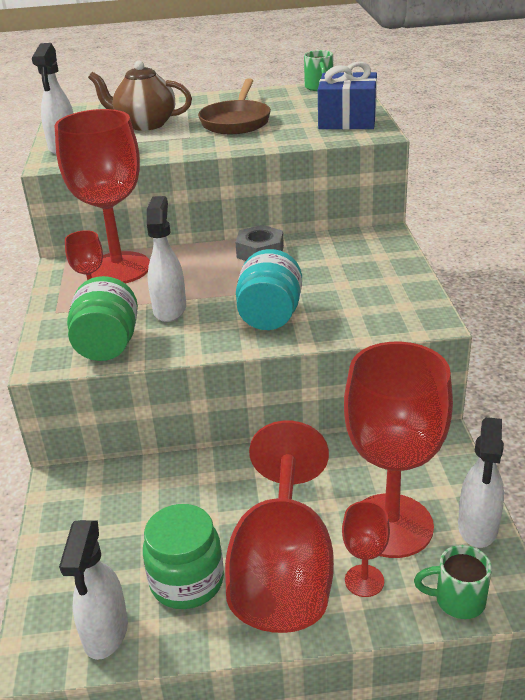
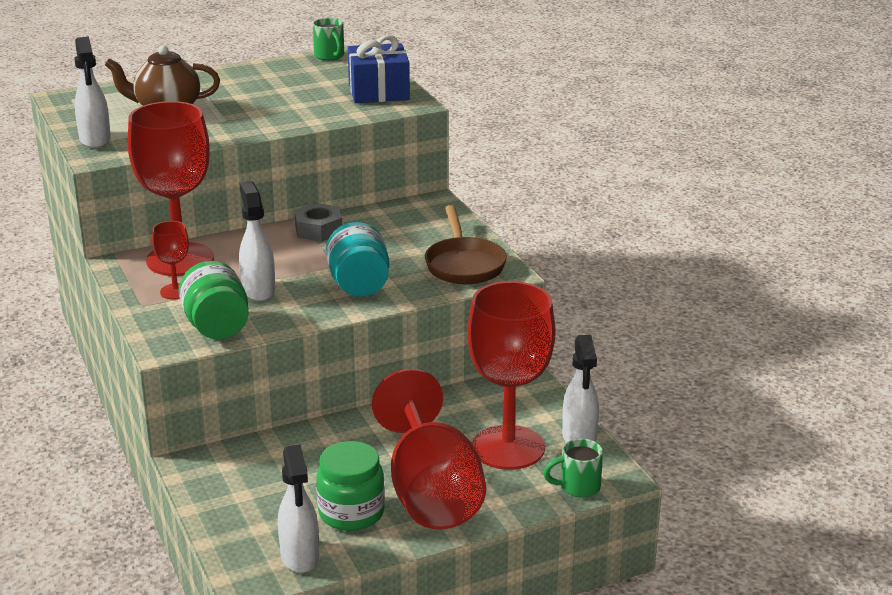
camera: 20 degrees left, 5 degrees down
brown pan [198,78,271,134] -> brown pan moved to [425,205,507,285]
red goblet [342,501,390,597] -> none

